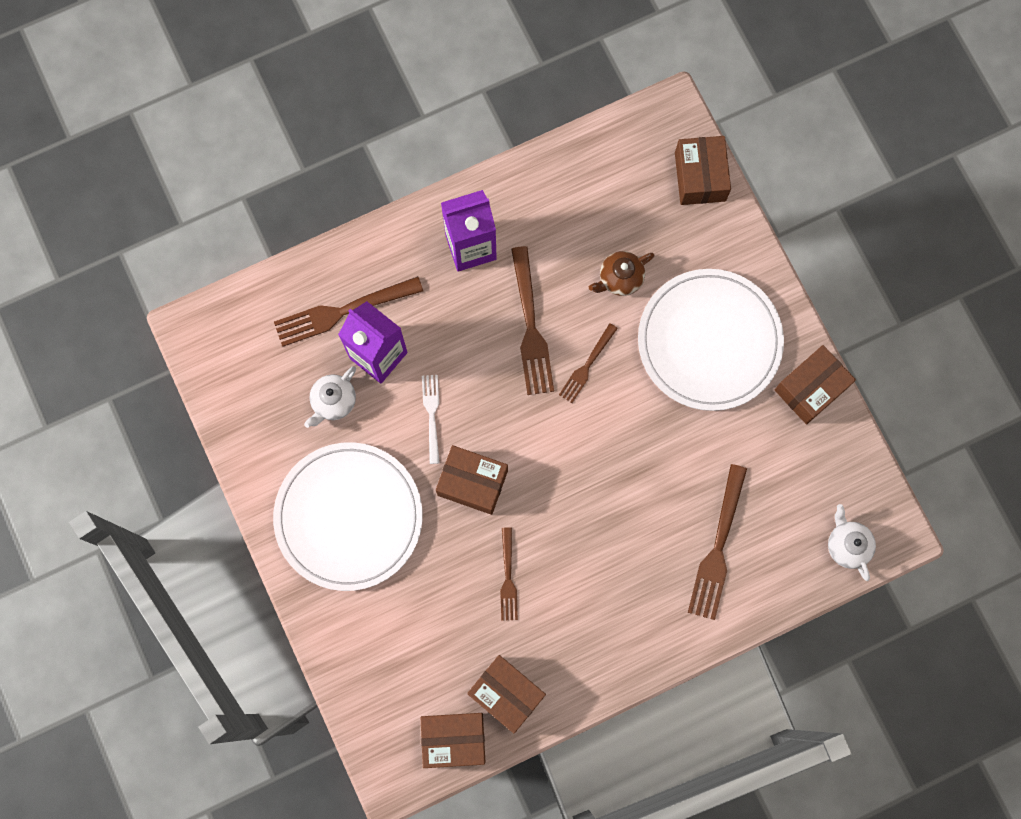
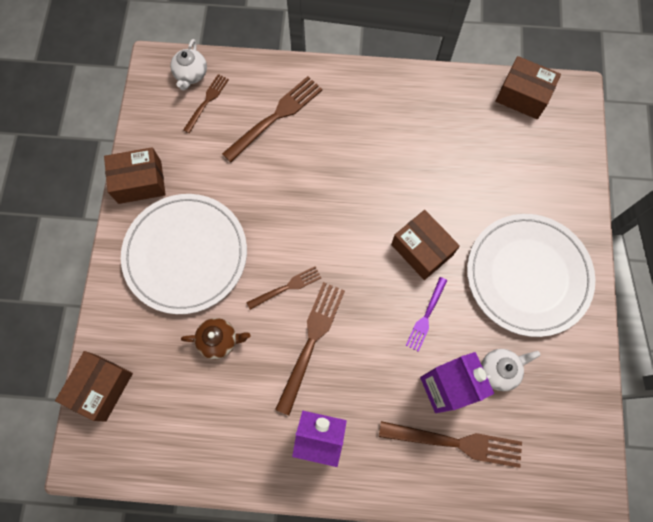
camera: 150 degrees left, 5 degrees down
white fork [422,375,440,464] -> purple fork [406,277,447,352]
brown box [467,655,546,733] -> none
brown fork [500,527,518,621] -> brown fork moved to [183,74,229,133]

